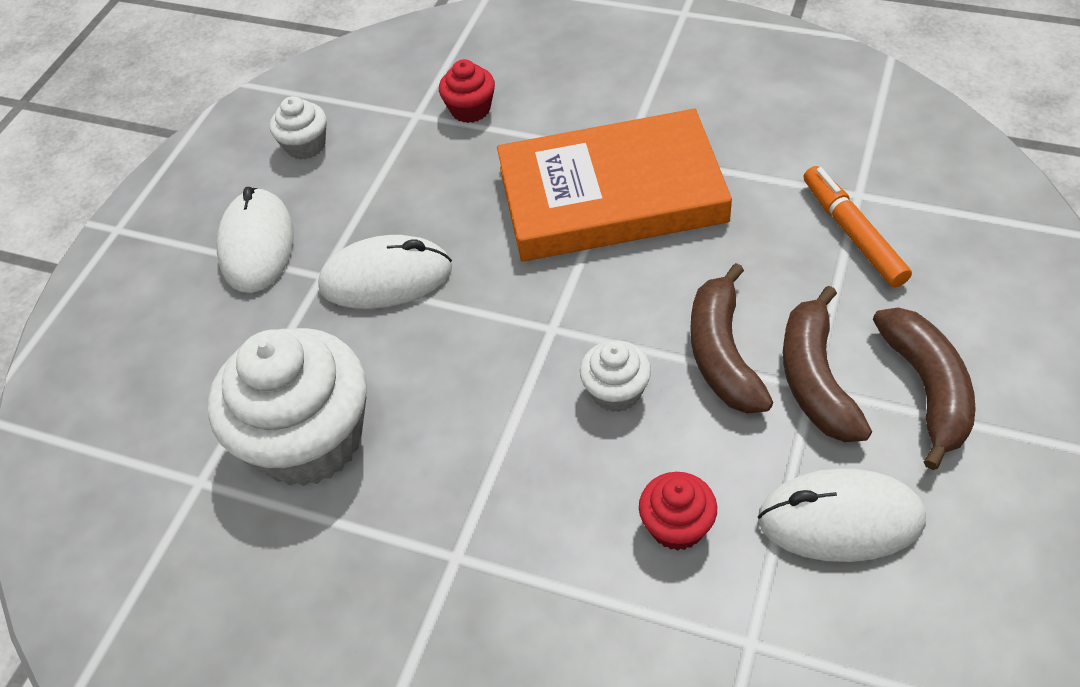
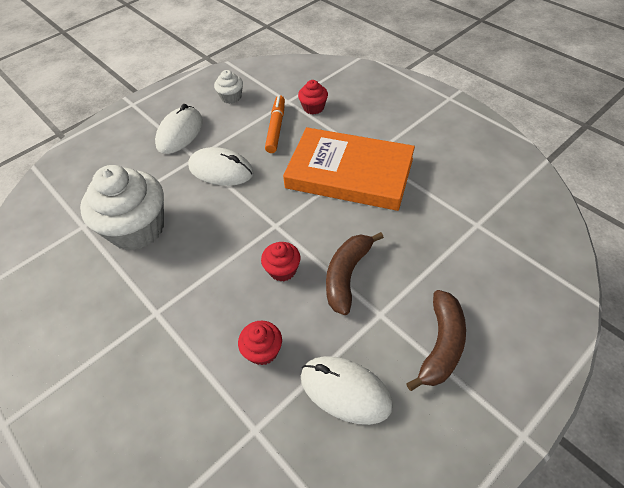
camera: 25 degrees right, 0 degrees up
white cupcake [580,340,651,412] -> red cupcake [261,242,301,282]
brown banana [783,286,872,442] -> none
orange marker [804,166,912,288] -> orange marker moved to [265,95,285,153]

